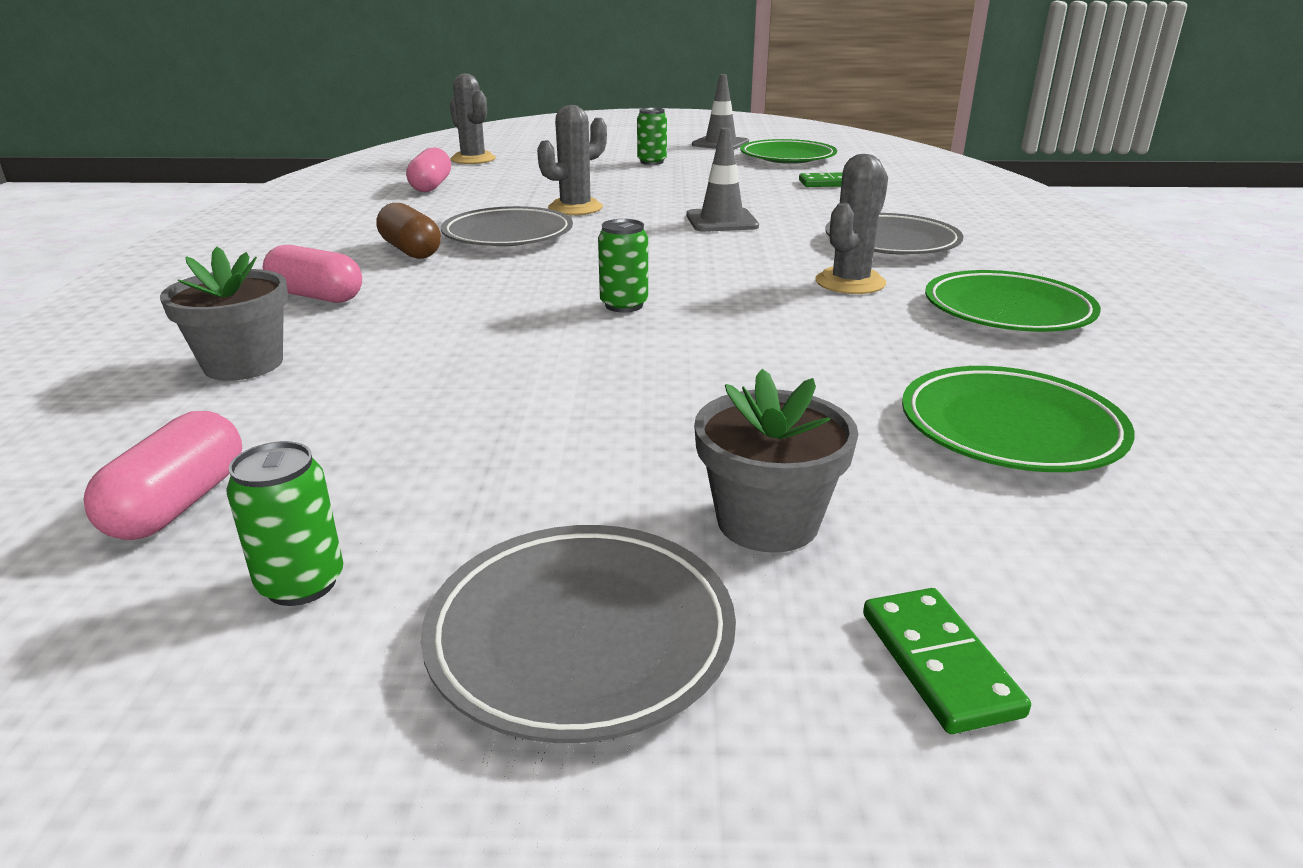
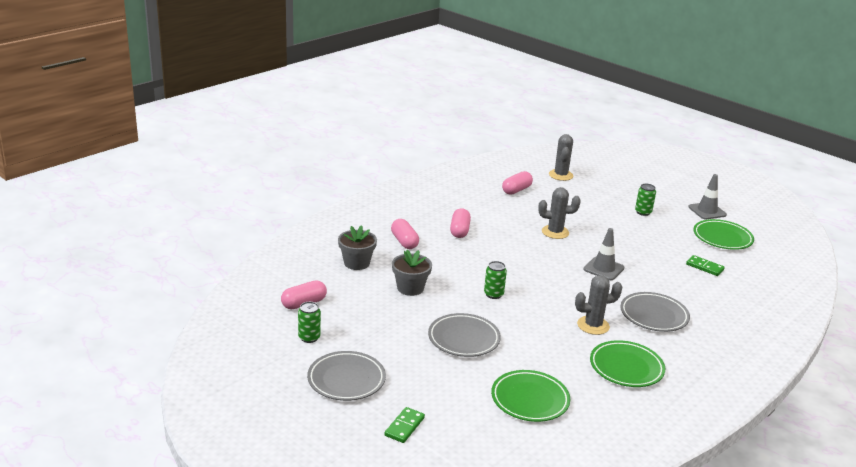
camera: 40 degrees right, 0 degrees up
brown capsule [376,203,441,259] -> pink capsule [450,208,471,238]
grey plate [441,206,573,246] -> grey plate moved to [428,313,501,357]
grey flower pot [694,369,858,553] -> grey flower pot moved to [392,250,432,296]

